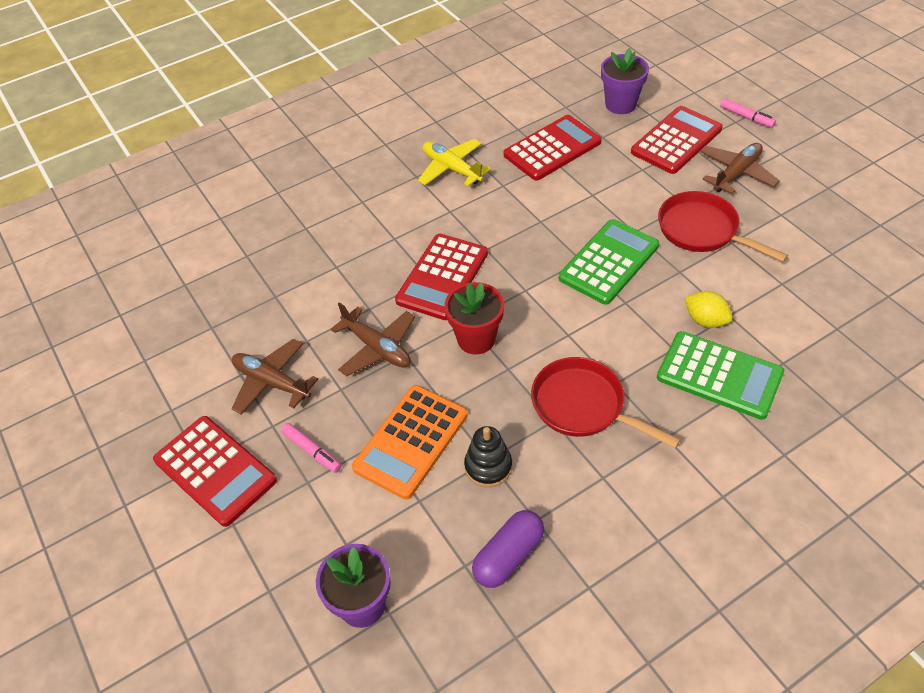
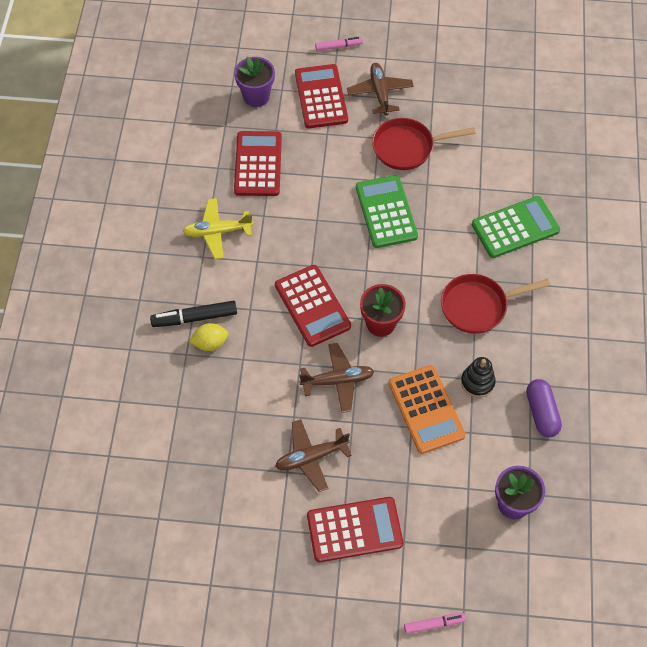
camera: 55 degrees left, 10 degrees up
pink marker [281,423,342,473] -> pink marker moved to [404,613,466,634]
yellow lemon [685,291,733,328] -> yellow lemon moved to [189,323,228,351]
none -> black marker [150,301,237,327]

